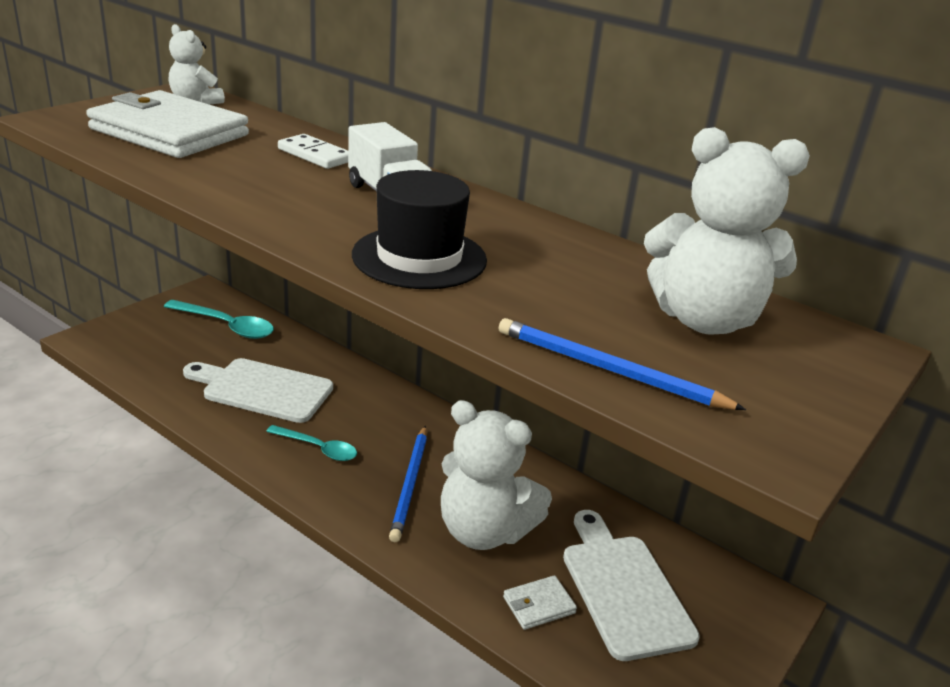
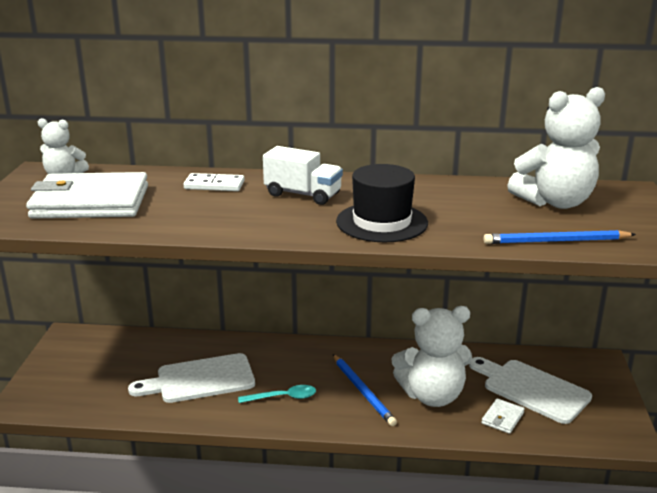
camera: 30 degrees left, 5 degrees down
turquoise spoon [163,300,274,339] -> none

